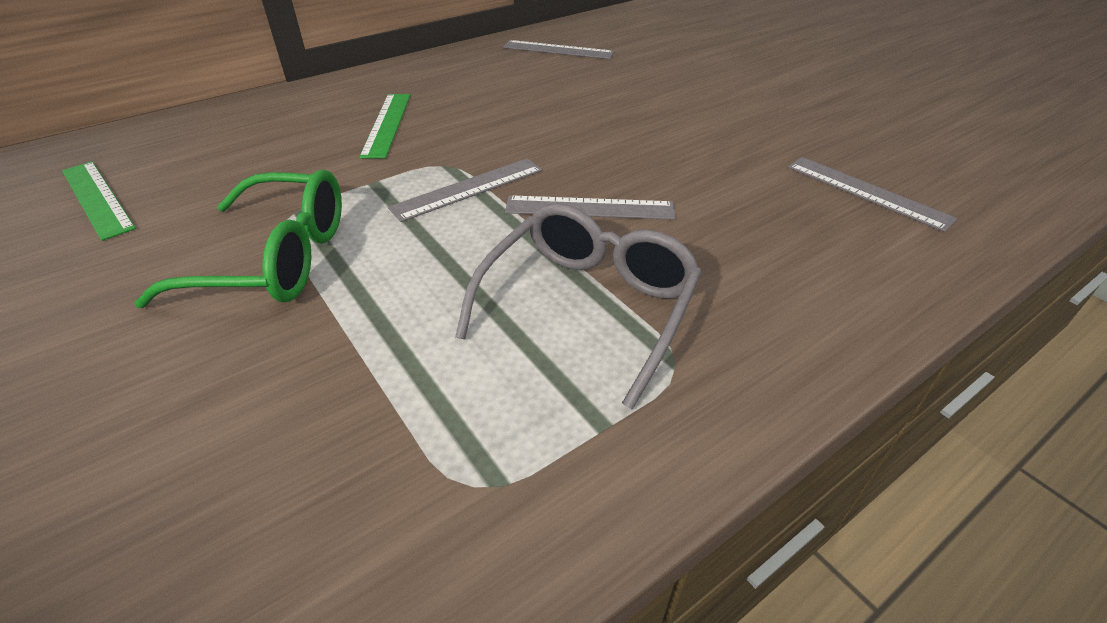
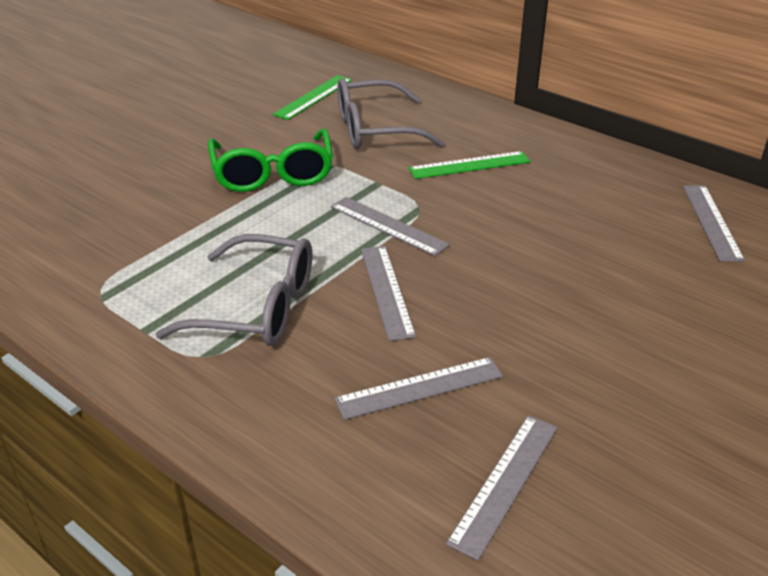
camera: 75 degrees right, 5 degrees down
none -> grey ruler [334,357,503,420]
none -> grey glasses [337,78,445,149]

